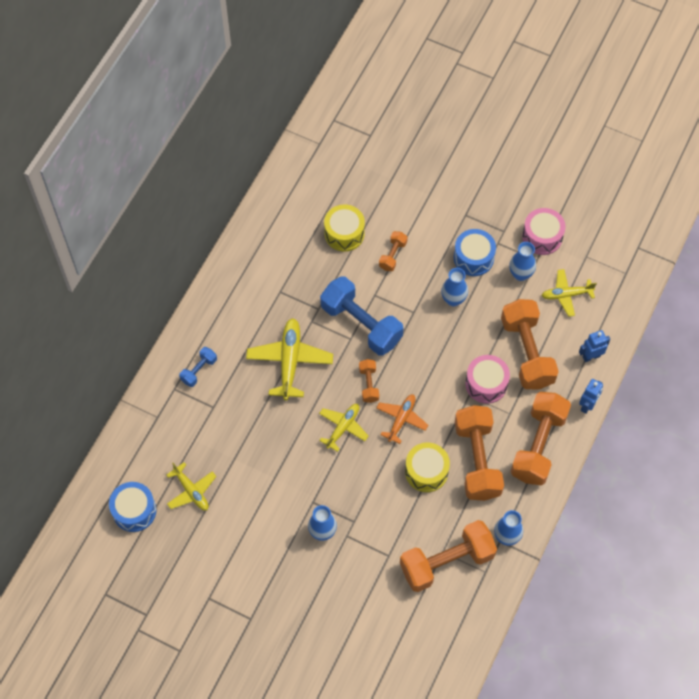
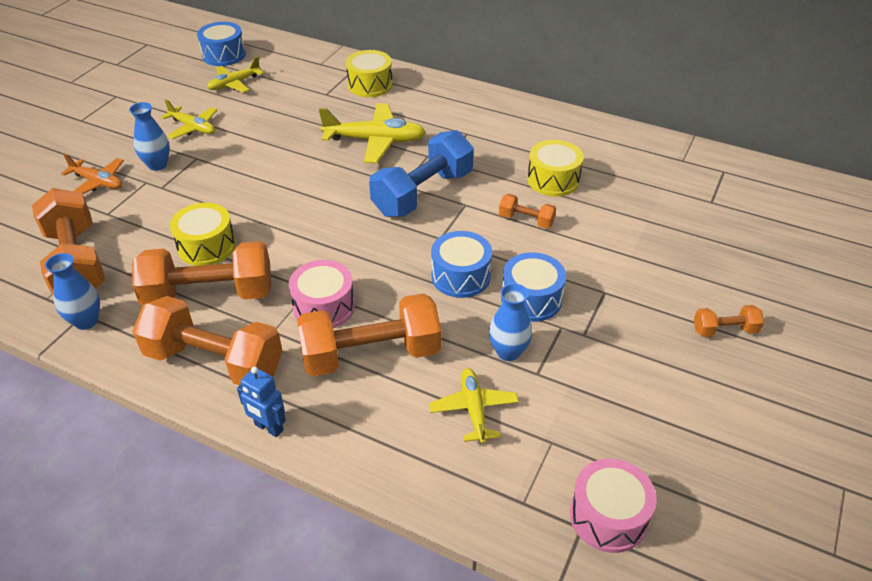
camera: 90 degrees right, 20 degrees down
blue dumbbell [179,347,217,387] -> yellow drum [346,50,393,97]
yellow plane [319,404,369,452] -> yellow plane moved to [161,99,217,139]
orange dumbbell [359,359,379,403] -> orange dumbbell moved to [694,305,764,337]
orange plane [376,394,428,444] -> orange plane moved to [61,154,124,194]
blue vase [441,268,468,306] -> blue drum [431,231,492,298]
pink drum [522,208,566,255] -> pink drum moved to [570,459,656,553]
blue robot [579,330,610,362] -> none

